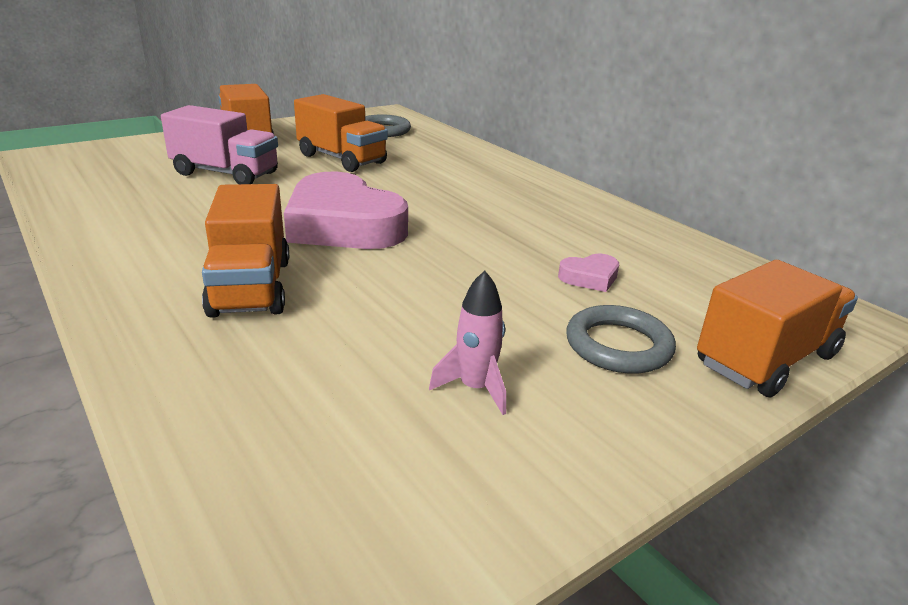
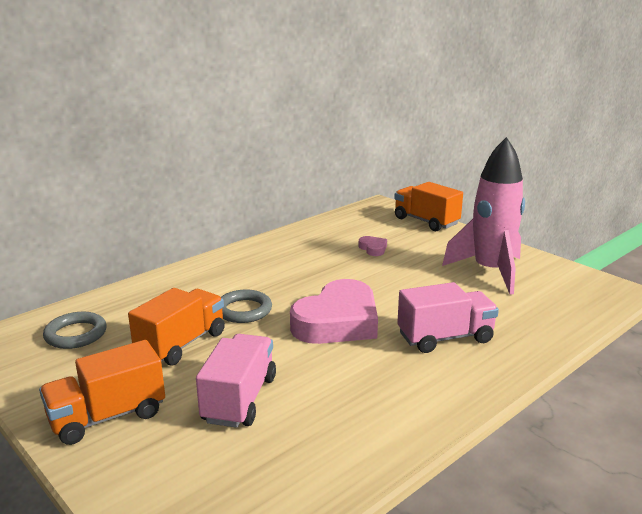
camera: 95 degrees left, 5 degrees down
orange truck [202,184,289,318] -> pink truck [397,282,499,353]
pink rocket [429,271,506,415] -> pink rocket [442,137,525,295], size x2.44
grey ring [566,305,676,374] -> grey ring moved to [221,290,272,323]

